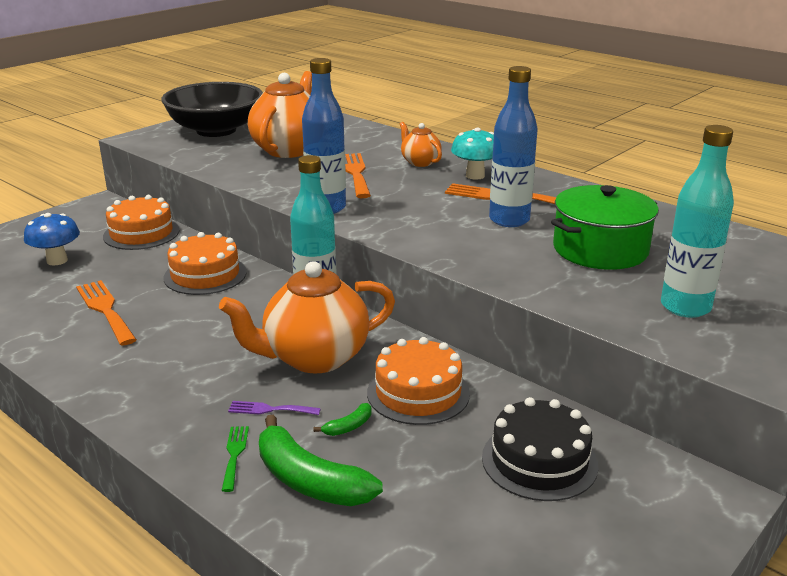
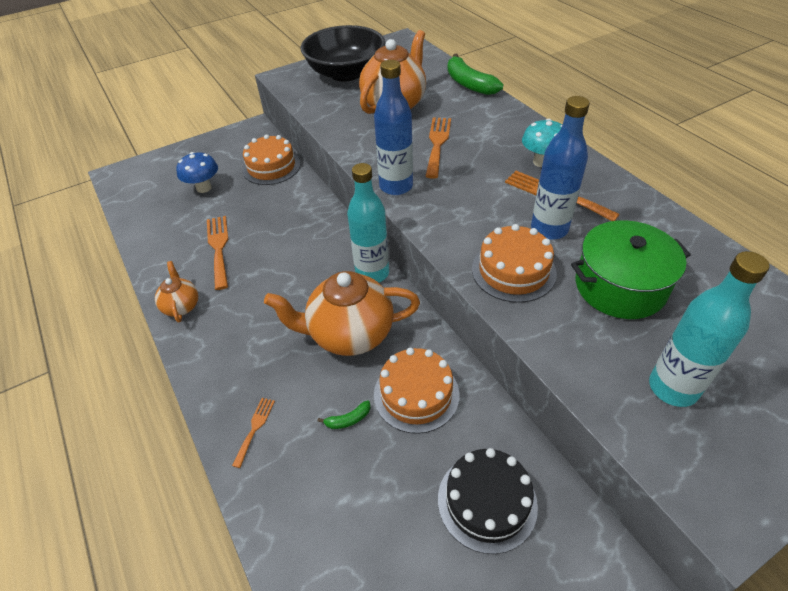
camera: 20 degrees right, 20 degrees up
orange cake [163,232,247,295] -> orange cake moved to [472,224,557,303]
green fork [221,426,249,492] -> orange fork [232,398,275,468]
purple fork [228,401,321,415] -> none
green banana [259,415,383,506] -> green banana moved to [447,54,503,95]
orange teapot [400,122,442,167] -> orange teapot moved to [155,261,198,322]

